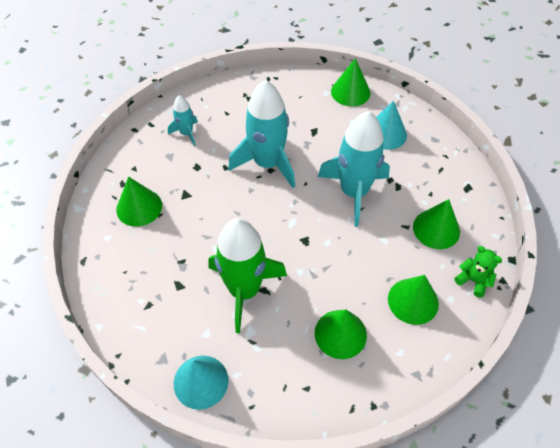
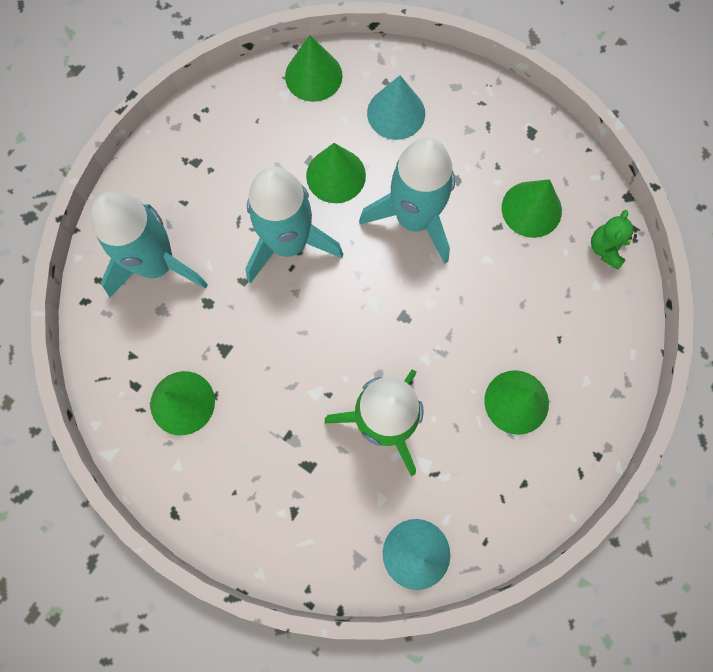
camera: 35 degrees left, 20 degrees up
turquoise rocket [168,95,198,146] -> turquoise rocket [91,191,208,297], size x2.04
green cone [388,275,439,325] -> green cone moved to [306,143,366,203]
green teddy bear [454,246,502,297] -> green teddy bear turned 75 degrees counterclockwise [591,210,637,270]

